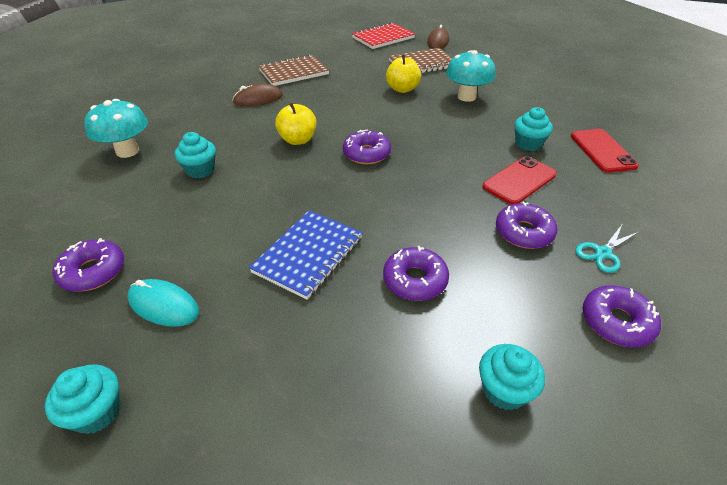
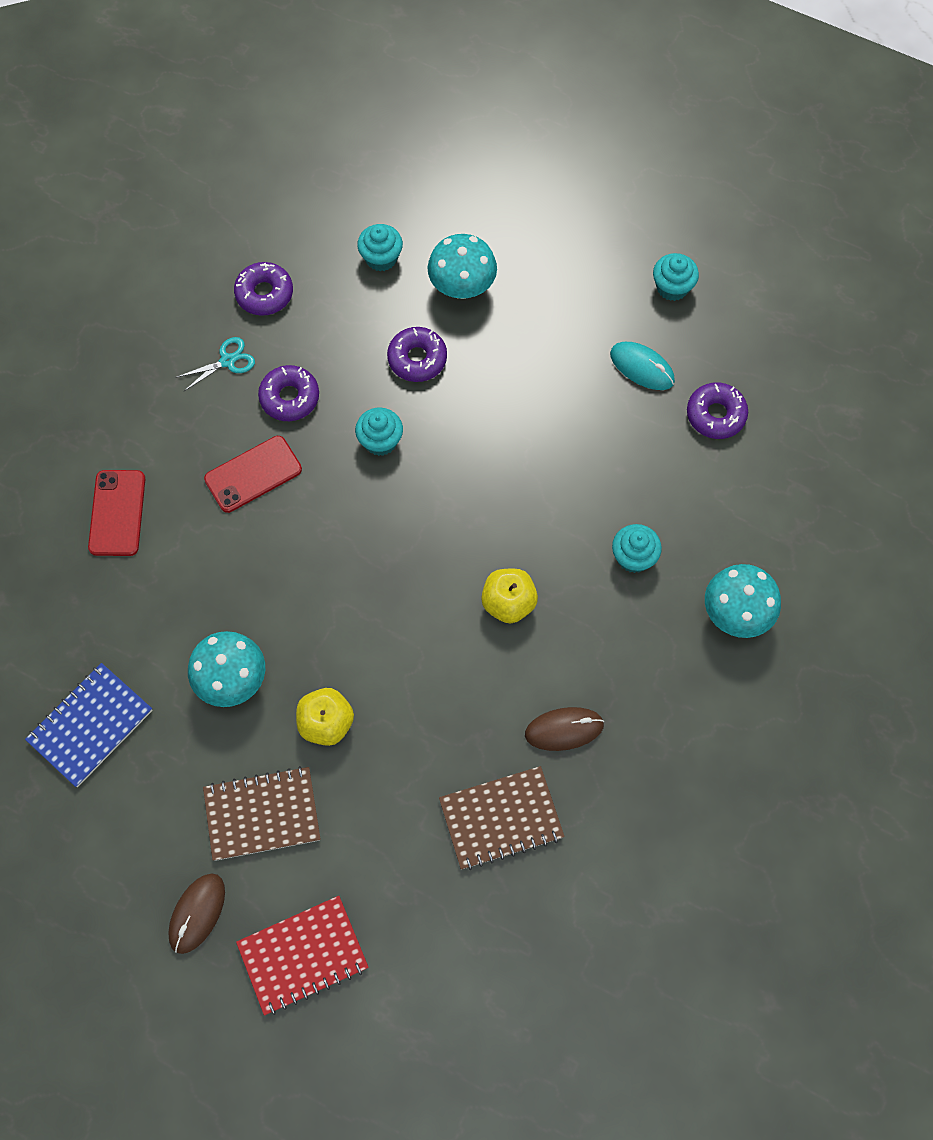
camera: 170 degrees left, 25 degrees up
blue notebook [249,210,363,300] -> blue notebook moved to [25,663,153,787]
purple donut [343,129,391,164] -> none
turquoise cupcake [515,107,553,151] -> turquoise cupcake moved to [355,407,403,456]
none -> turquoise mushroom [428,234,497,299]

